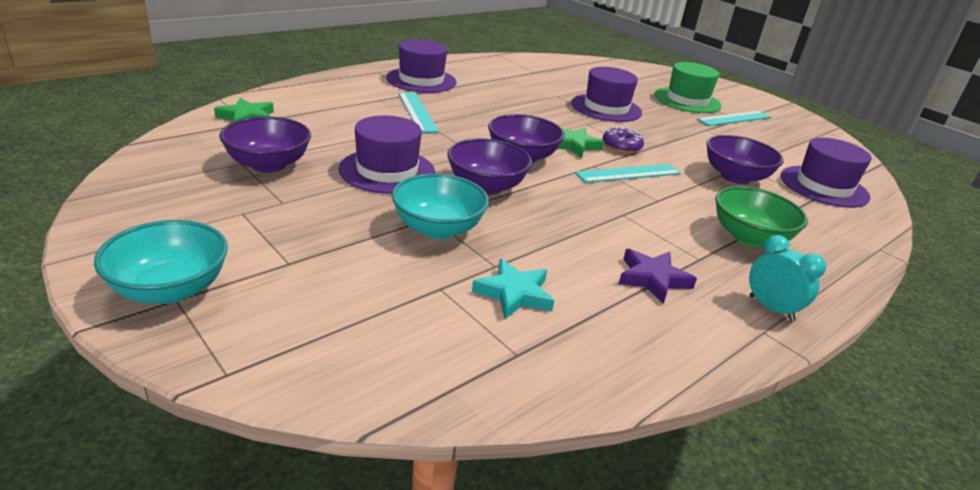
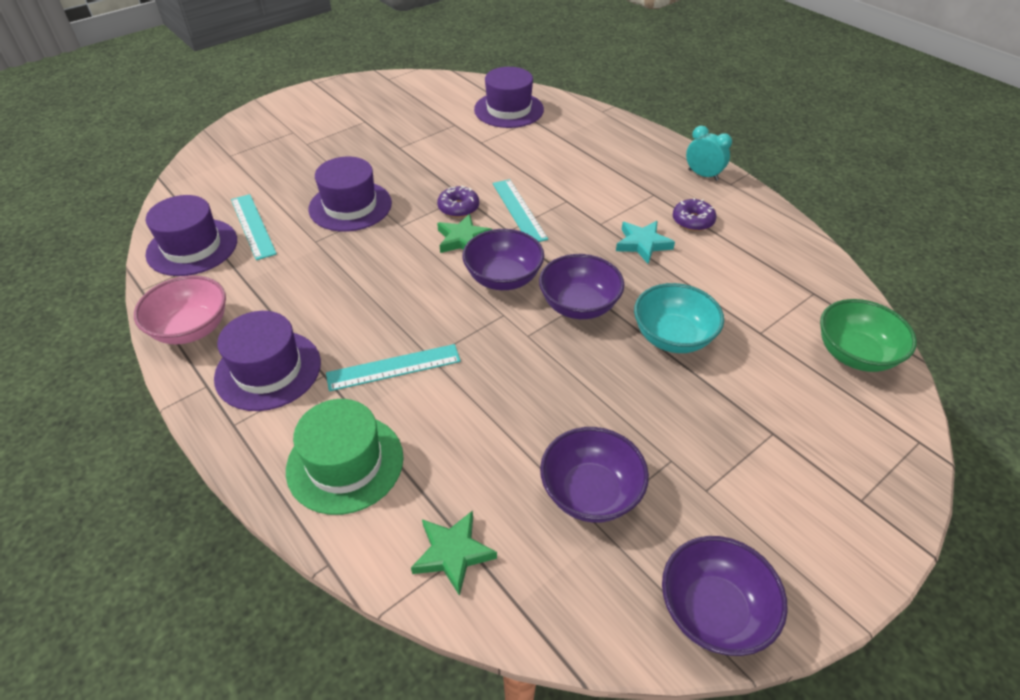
camera: 85 degrees left, 15 degrees up
turquoise bowl [94,220,228,304] -> none
purple hat [339,115,435,194] -> purple hat moved to [145,195,237,276]
turquoise star [472,259,554,319] -> turquoise star moved to [616,221,675,264]
purple star [619,249,697,304] -> purple donut [673,198,717,231]
green hat [655,62,722,113] -> green hat moved to [286,399,403,515]
turquoise ruler [697,111,772,126] -> turquoise ruler moved to [231,194,277,260]
purple bowl [706,135,784,184] -> purple bowl moved to [662,536,788,656]
green bowl [715,186,808,247] -> green bowl moved to [820,299,917,372]
turquoise clock [749,235,826,321] -> turquoise clock turned 75 degrees clockwise [686,126,732,181]
none -> pink bowl [134,275,226,344]

